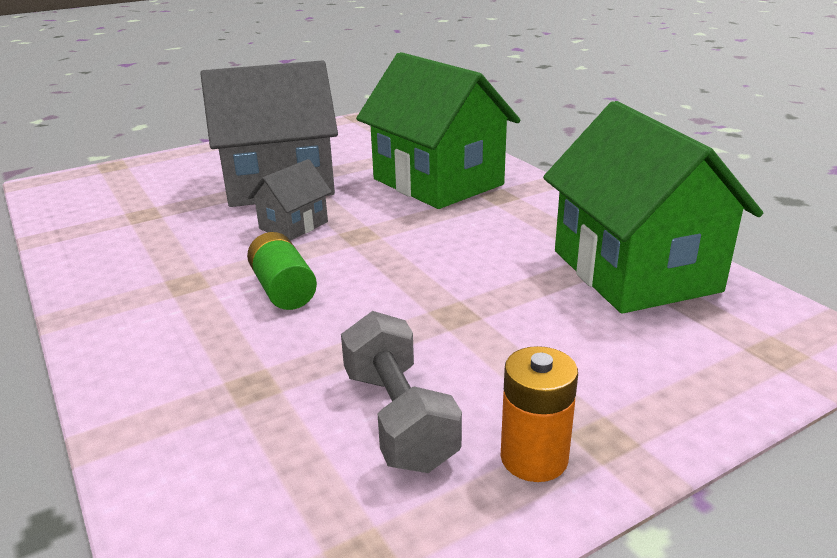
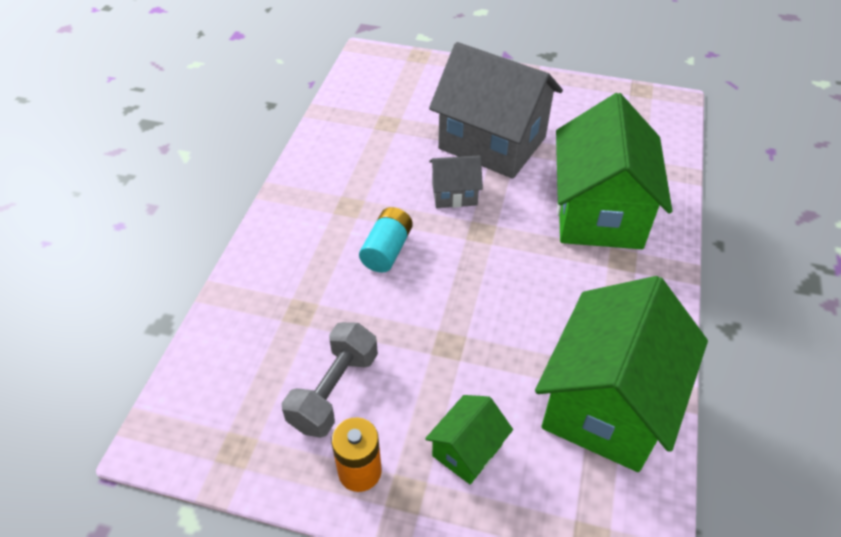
camera: 45 degrees right, 20 degrees up
green battery [247,232,317,310] -> turquoise battery [359,207,413,273]
none -> green house [425,395,513,484]

